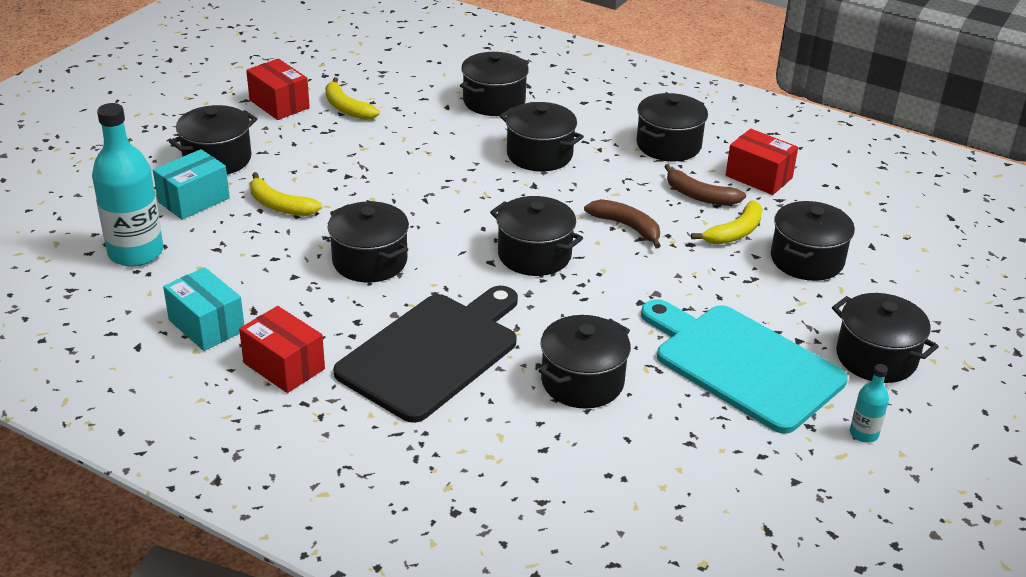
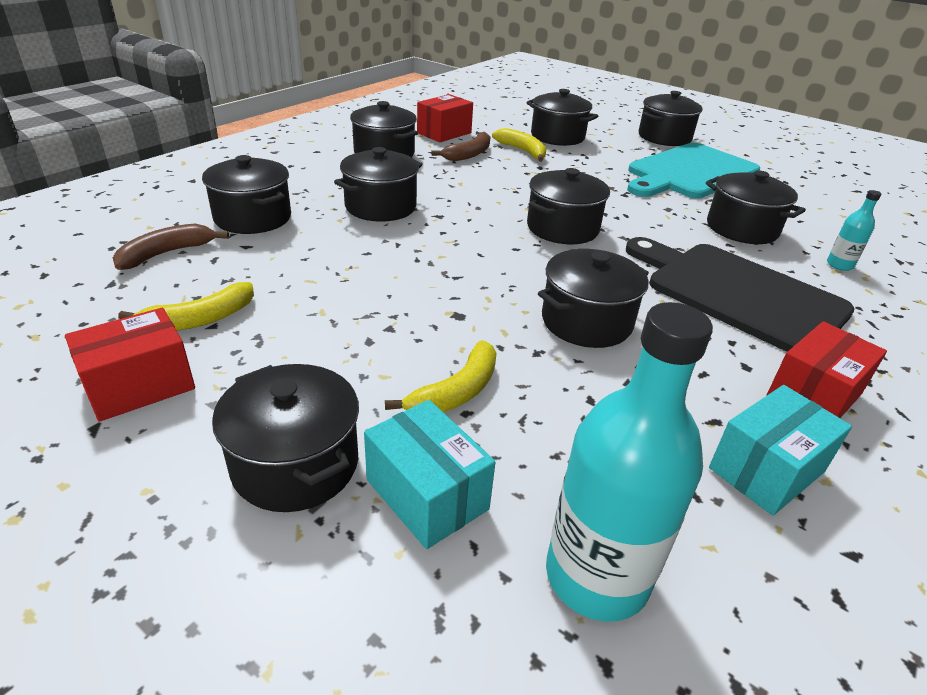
camera: 85 degrees left, 0 degrees up
brown banana [584,199,661,248] -> brown banana moved to [113,224,229,270]
turquoise bottle [850,364,889,443] -> turquoise bottle moved to [827,190,881,271]

